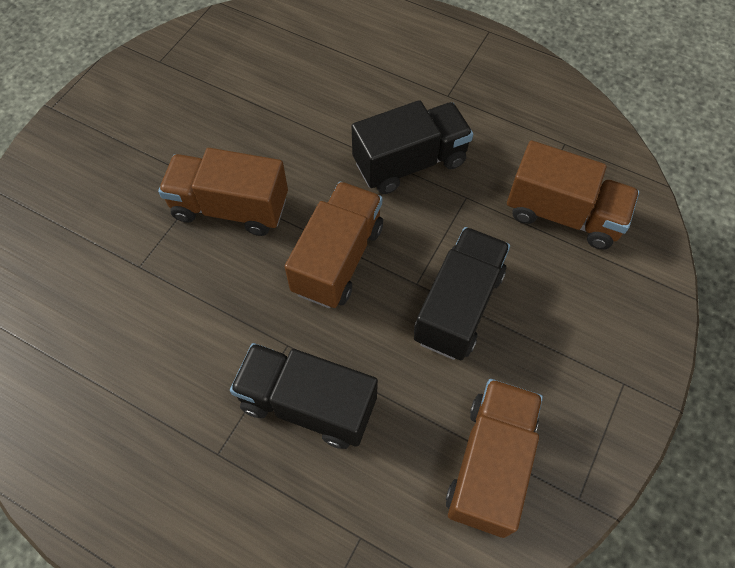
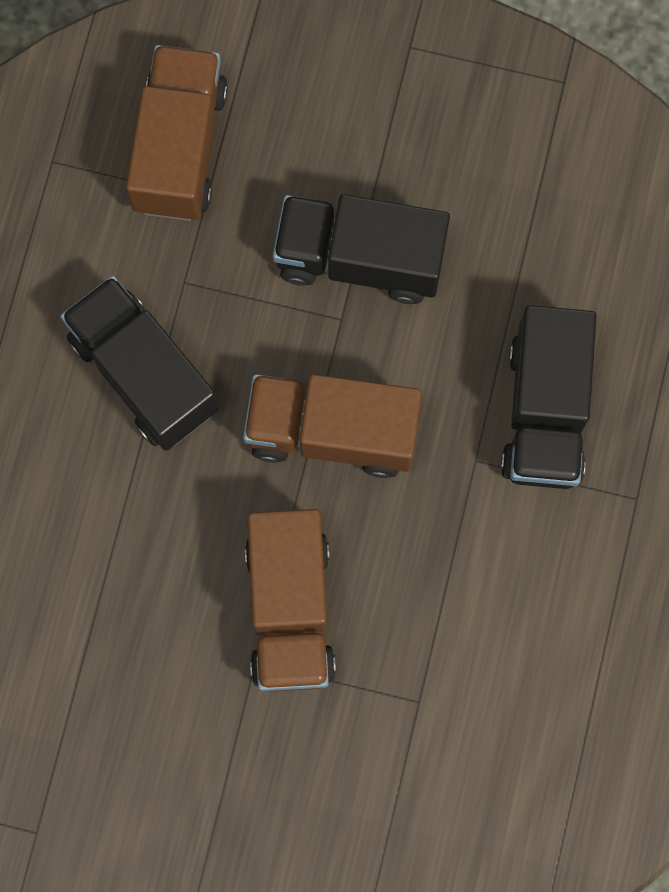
camera: 105 degrees left, 15 degrees up
brown truck [446,379,543,538] -> none

